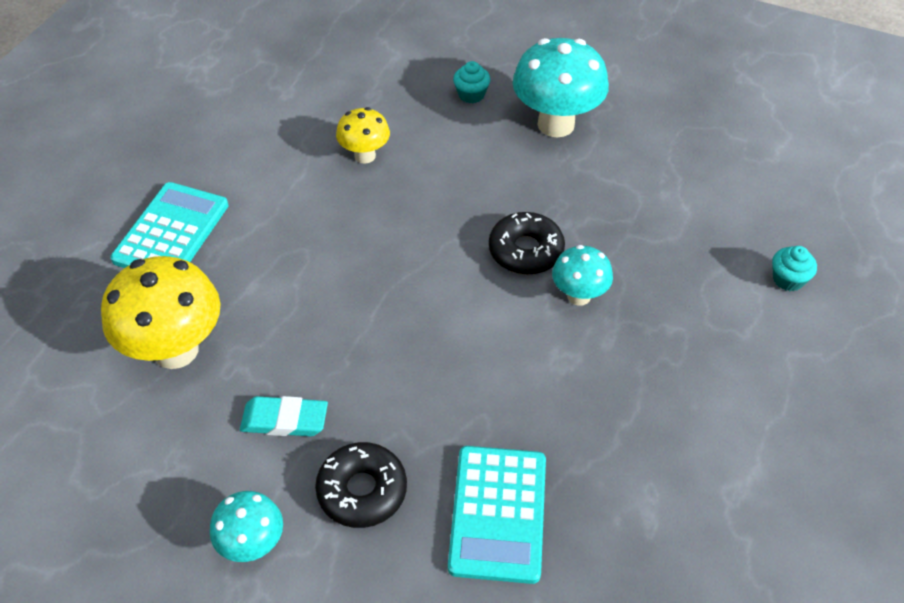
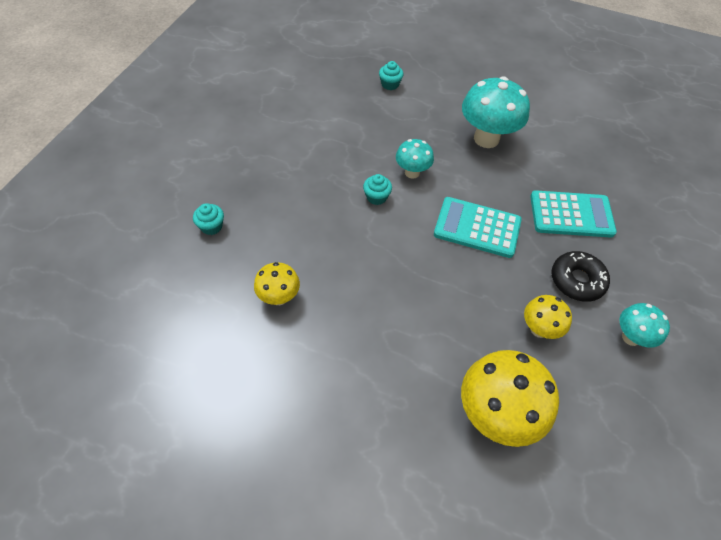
camera: 95 degrees left, 5 degrees up
turquoise calculator [110,182,228,268] -> turquoise calculator moved to [434,197,522,258]
turquoise eraser [240,396,328,436] -> yellow mushroom [524,295,572,339]
black donut [489,212,565,275] -> turquoise cupcake [363,174,392,205]
turquoise mushroom [513,38,609,137] -> turquoise mushroom moved to [462,76,530,148]

